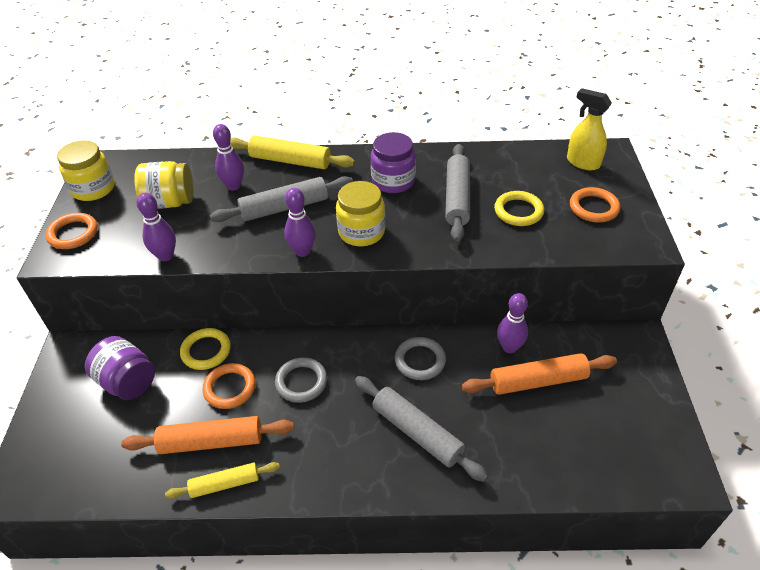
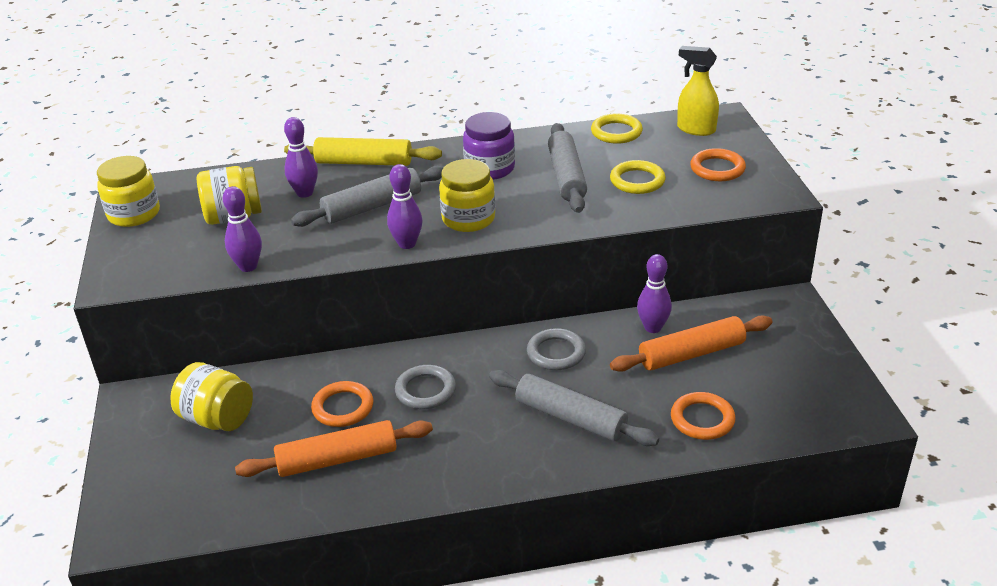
camera: 10 degrees left, 10 degrees down
orange ring [45,213,98,249] -> orange ring moved to [671,392,736,440]
purple jar [85,336,155,400] -> yellow jar [170,362,253,431]
yellow rolling pin [165,462,280,499] -> none
yellow ring [180,328,231,370] -> yellow ring moved to [591,113,643,144]

